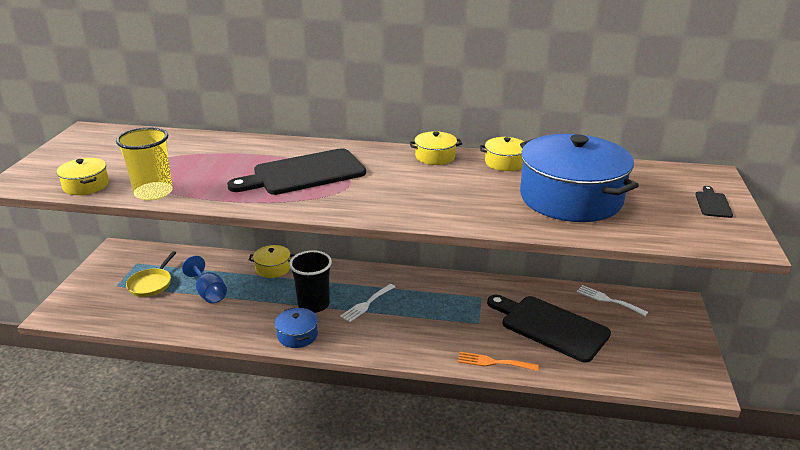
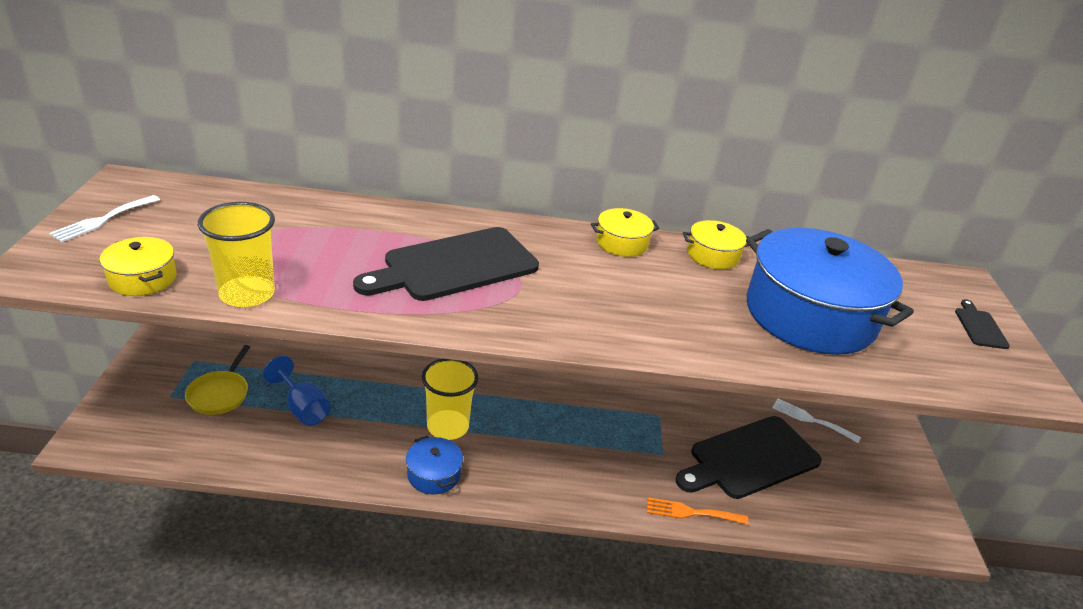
camera: 10 degrees left, 5 degrees up
yellow pot [249,245,295,278] -> none
black cup [289,250,332,313] -> yellow cup [422,359,478,440]
white fork [340,284,395,322] -> white fork moved to [49,195,160,242]
black cutting board [487,295,611,363] -> black cutting board turned 60 degrees counterclockwise [676,416,822,499]

